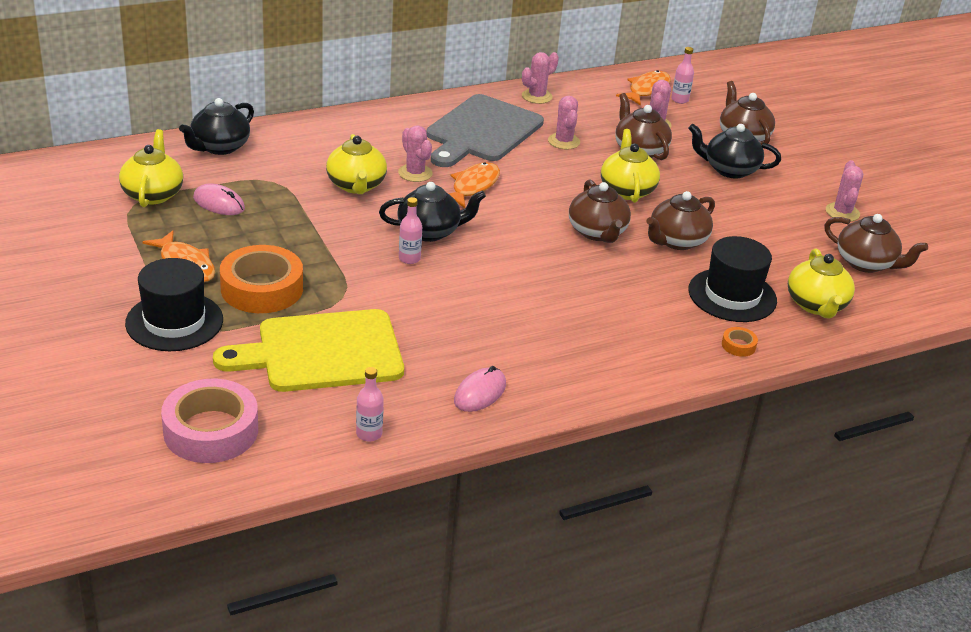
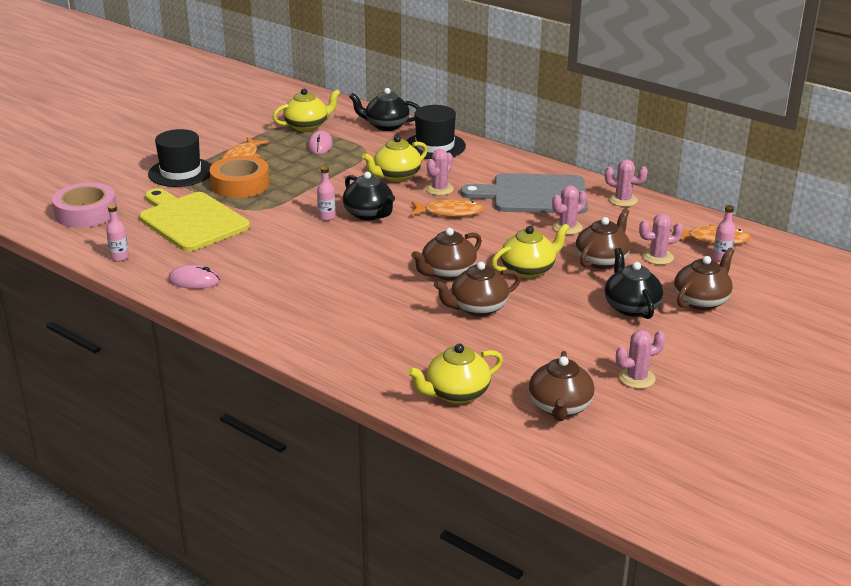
camera: 65 degrees right, 5 degrees down
brown teapot [646,191,715,250] -> brown teapot turned 45 degrees counterclockwise [434,262,521,316]
black hat [688,236,777,322] -> black hat moved to [406,105,466,159]
orange tape [722,327,758,357] -> none

